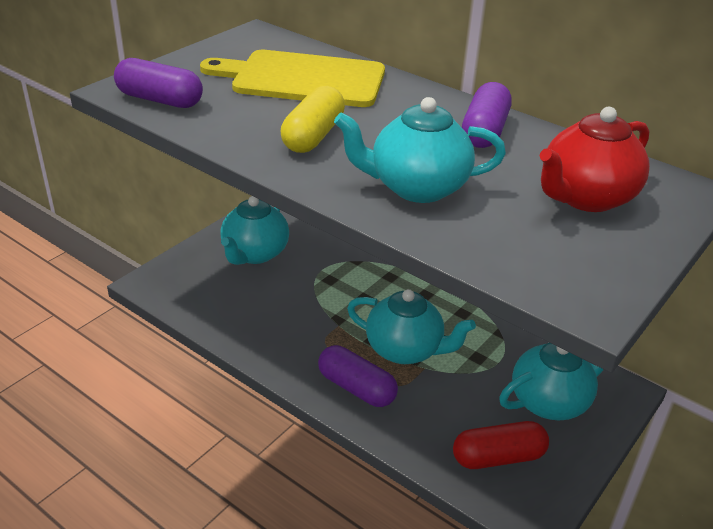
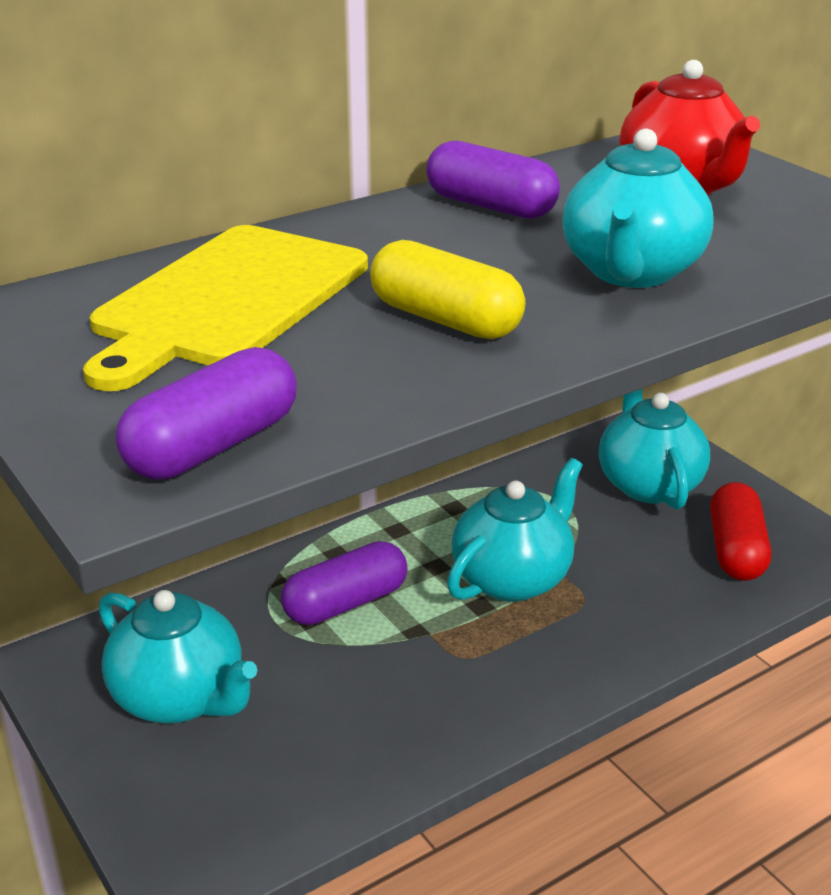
camera: 70 degrees left, 5 degrees down
purple capsule [318,345,398,407] -> purple capsule moved to [281,541,408,625]

